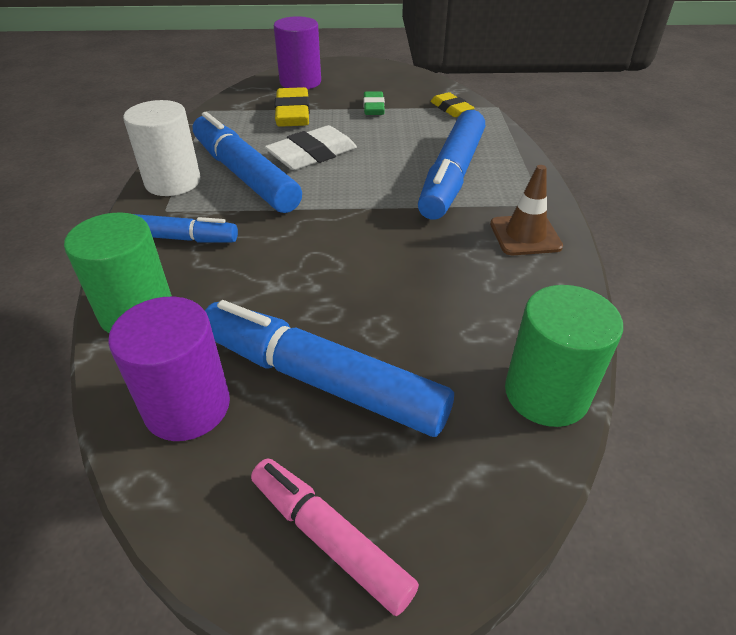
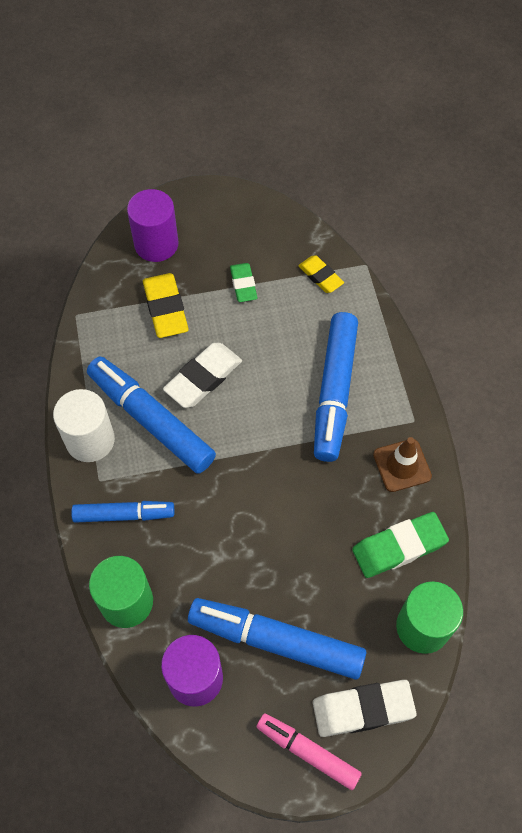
camera: 10 degrees left, 20 degrees up
none -> white eraser [313,680,417,737]
none -> green eraser [352,512,449,578]

